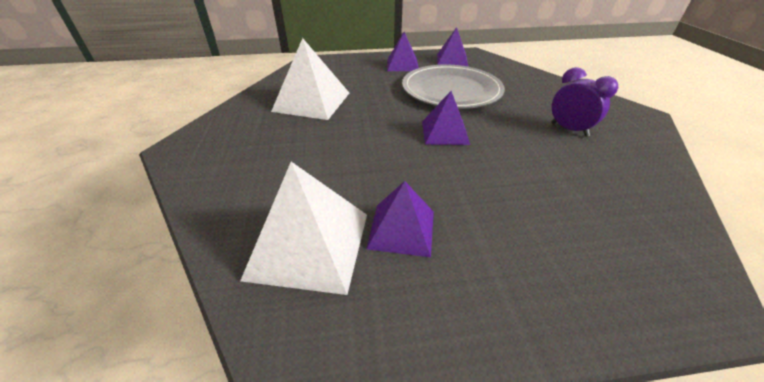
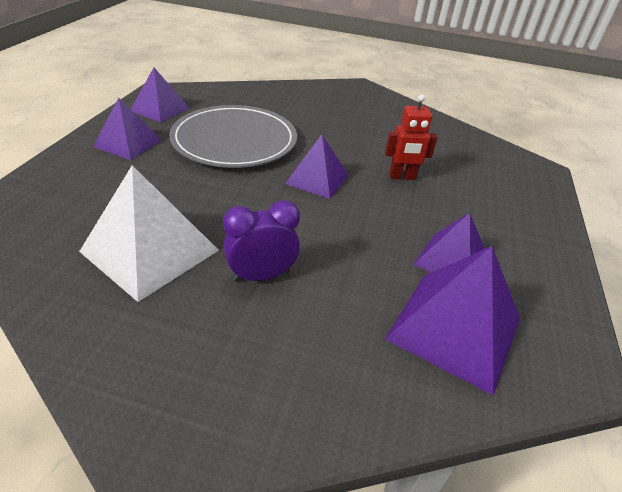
camera: 70 degrees left, 0 degrees up
white pyramid [240,162,367,295] -> purple pyramid [385,246,520,395]
purple clock [551,67,618,137] -> purple clock moved to [223,200,300,282]
none -> red robot [385,95,438,180]

